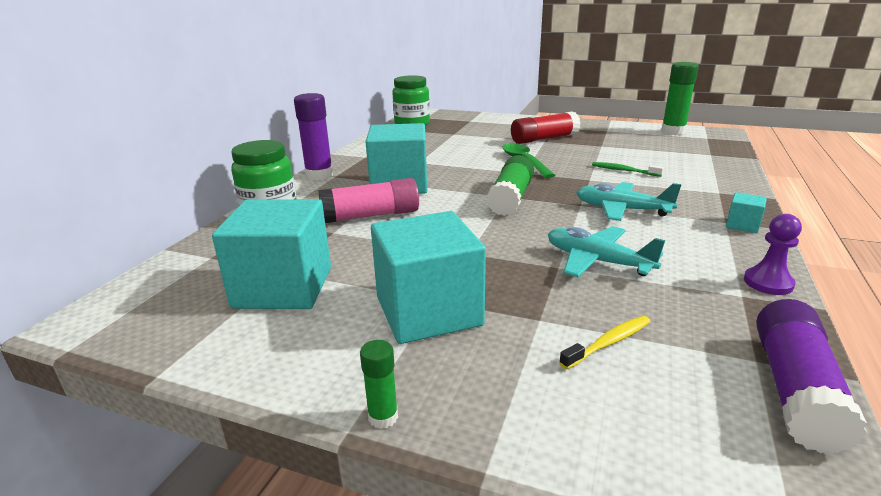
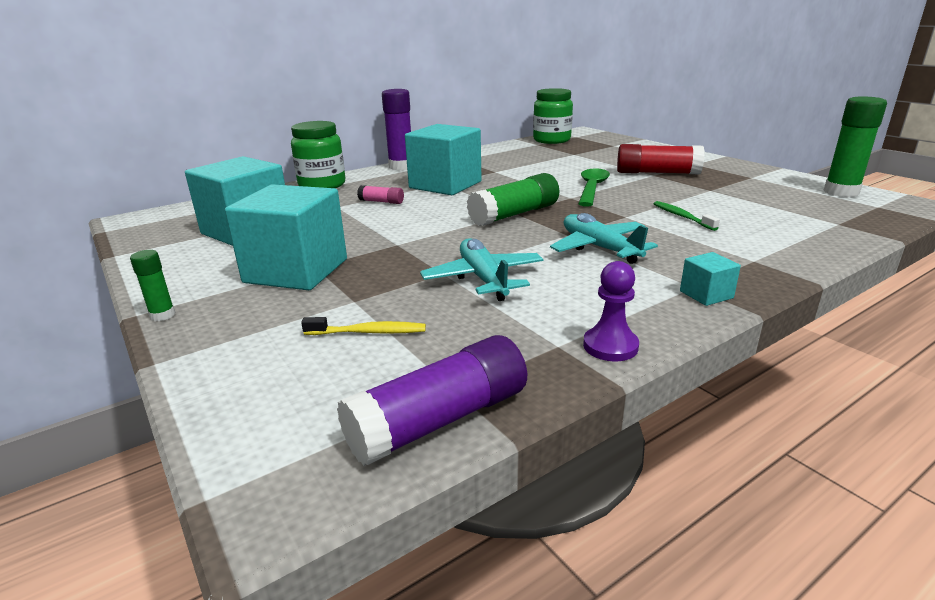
camera: 35 degrees right, 0 degrees up
pink glue stick [318,178,419,223] -> pink glue stick [357,185,404,204], size x0.51

